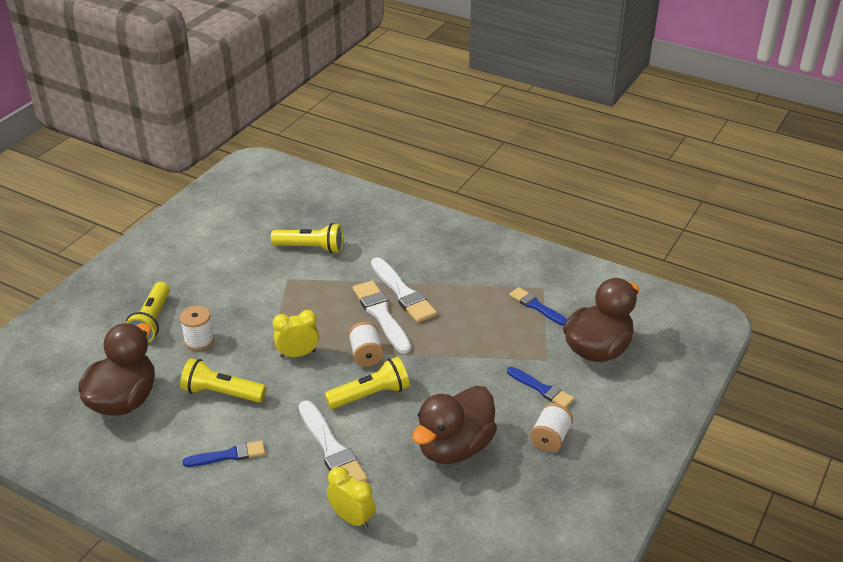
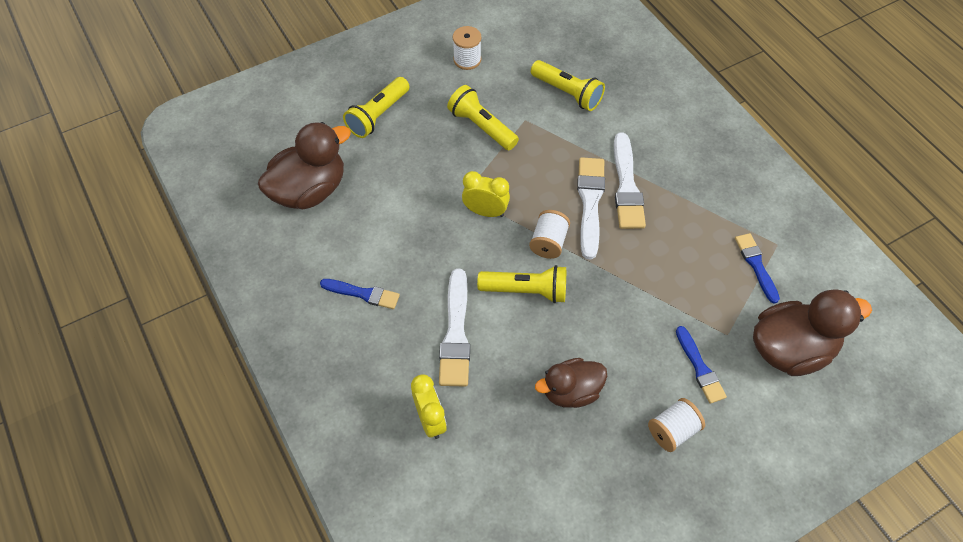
camera: 30 degrees right, 20 degrees up
white spool [180,306,214,350] -> white spool moved to [453,26,481,70]
yellow flashlight [180,358,267,403] -> yellow flashlight moved to [447,85,519,150]
brown duck [412,386,497,464] -> brown duck [535,358,607,408], size x0.64

